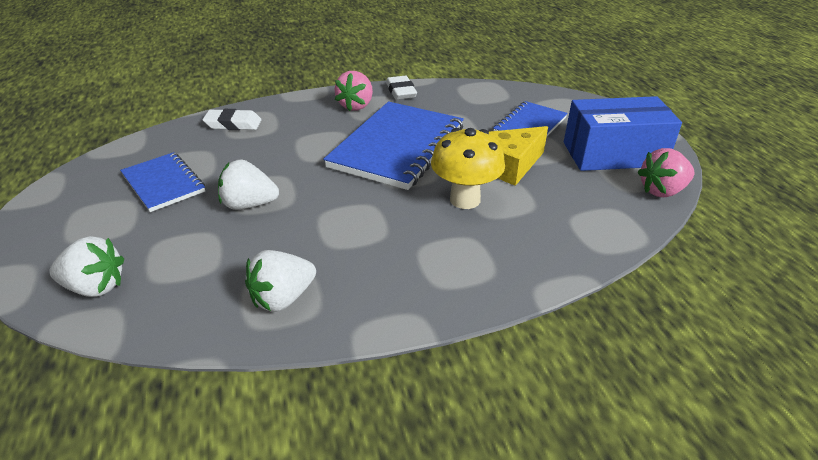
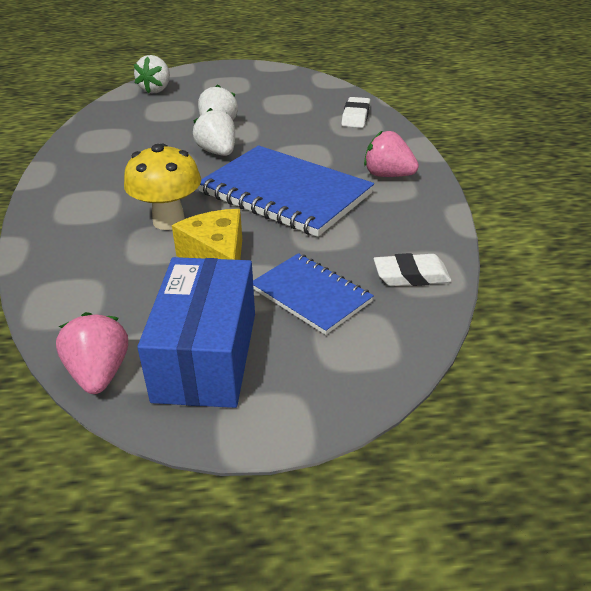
camera: 100 degrees right, 0 degrees up
blue notebook [120,152,205,212] -> none
white strawberry [245,250,316,312] -> white strawberry moved to [193,108,235,156]
white eraser [386,76,417,100] -> white eraser moved to [374,253,452,286]

